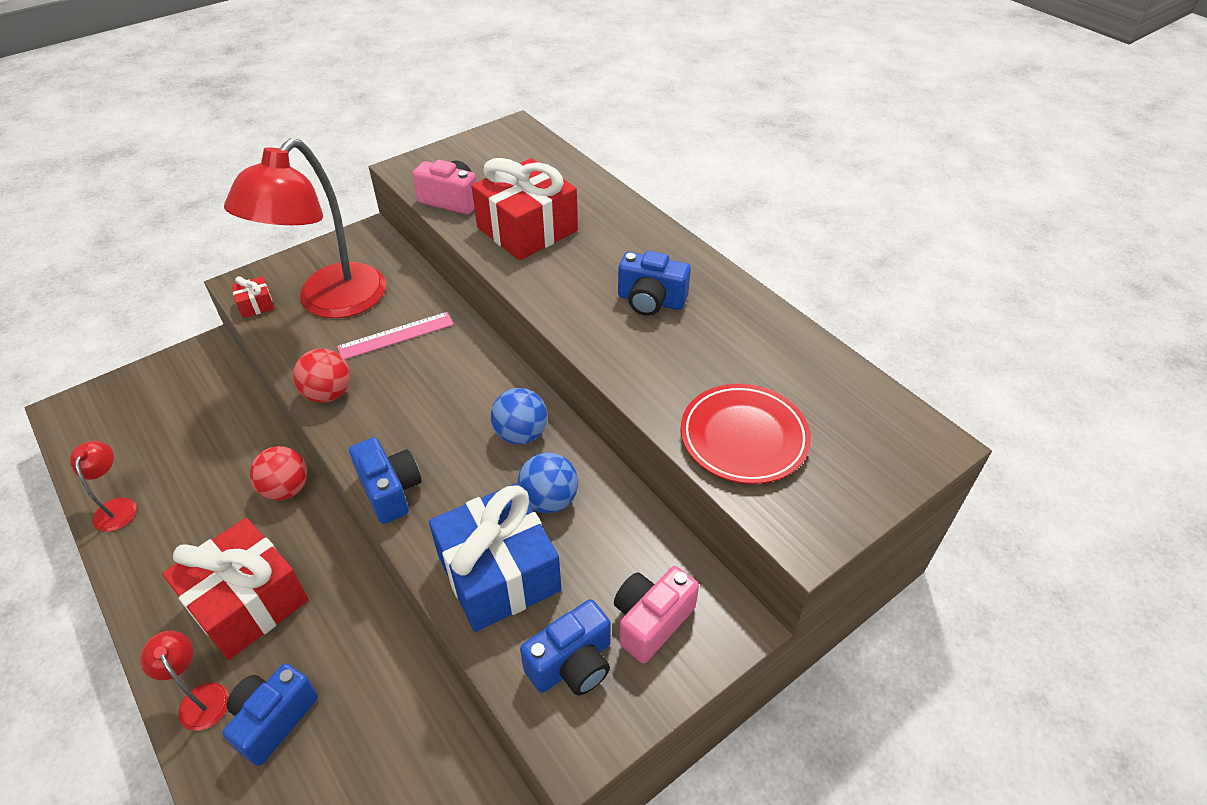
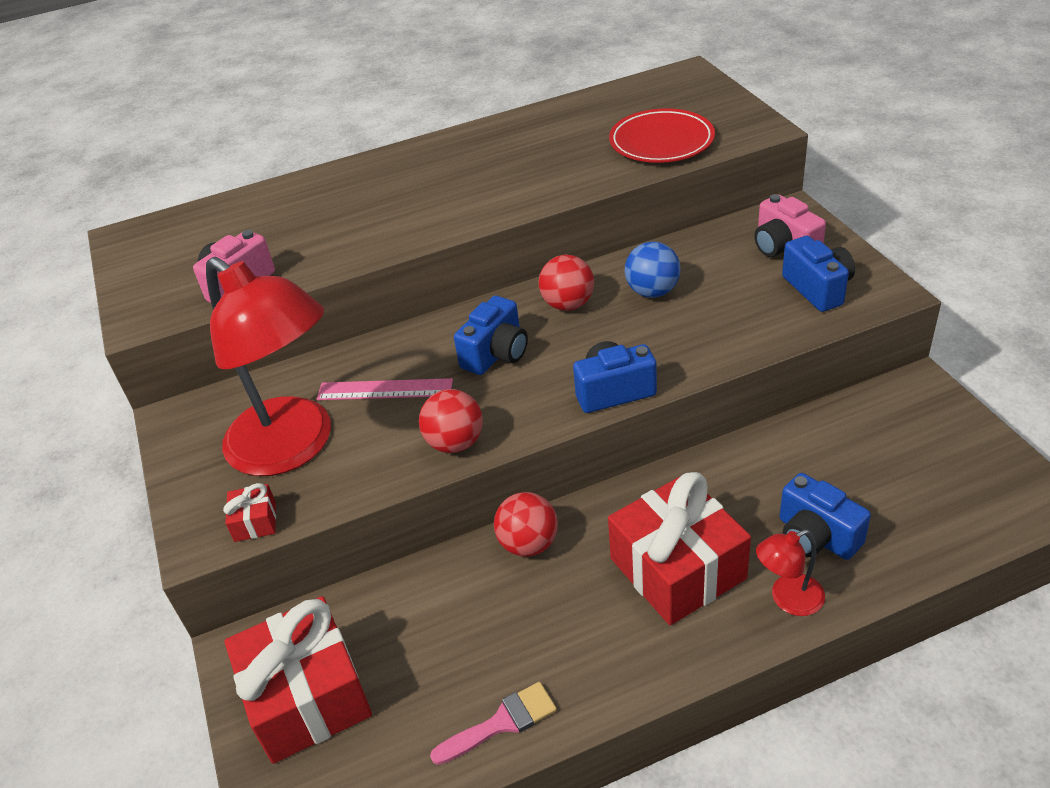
camera: 70 degrees left, 5 degrees down
red lamp [70,441,137,532] -> pink brush [430,682,557,765]
pink ruler [337,312,454,360] -> pink ruler turned 75 degrees counterclockwise [317,378,453,400]
blue gift [429,483,562,632] -> none
red gift [472,158,578,260] -> red gift moved to [224,596,372,764]
blue ball [491,388,547,444] -> red ball [539,255,594,311]
blue camera [618,251,691,316] -> blue camera moved to [454,296,528,375]

